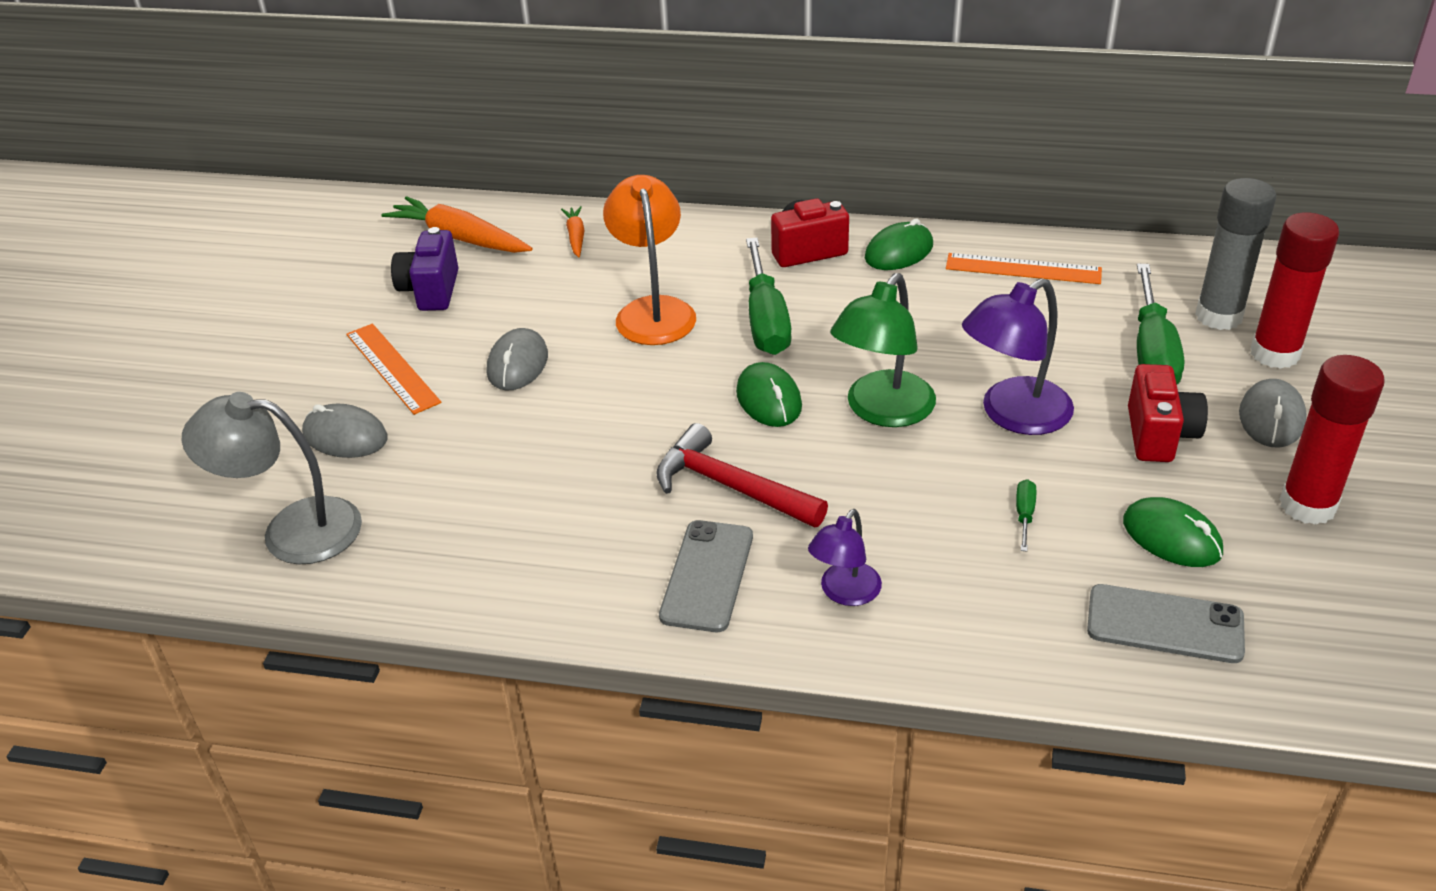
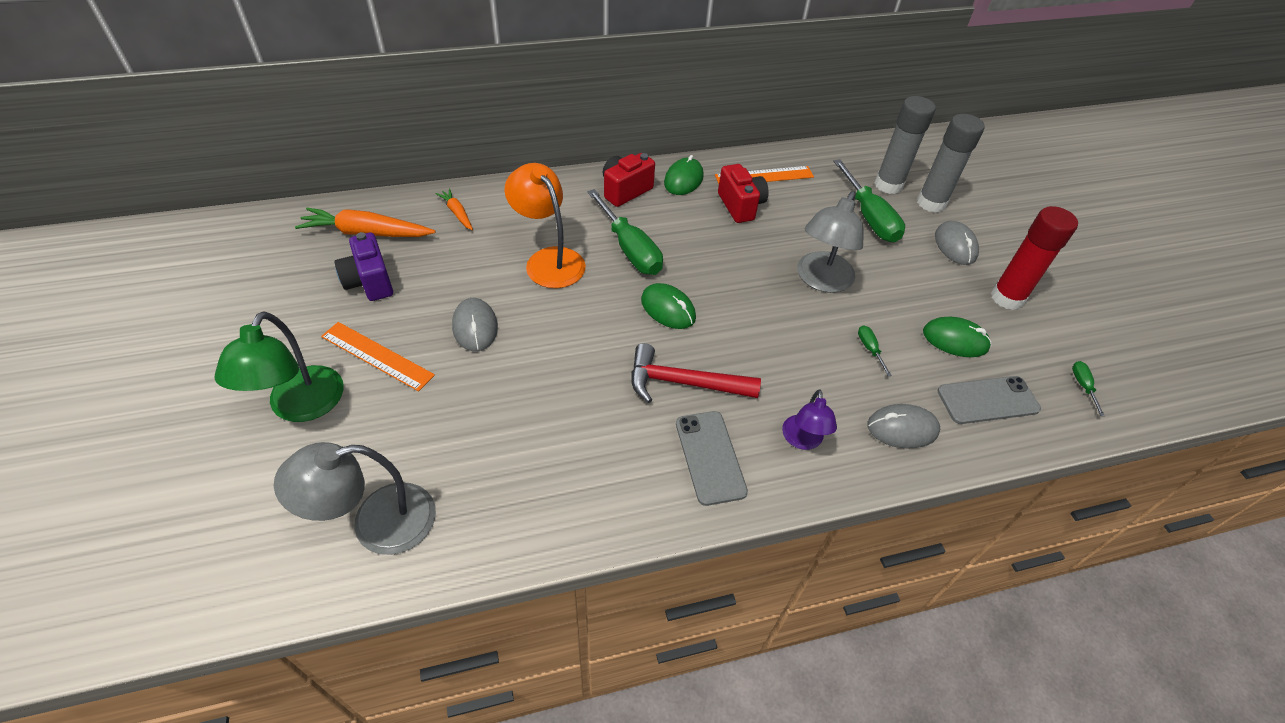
camera: 30 degrees left, 10 degrees up
grey mouse [302,404,388,458] -> grey mouse moved to [867,404,940,449]
green lamp [830,273,936,427] -> green lamp moved to [215,311,344,422]
purple lamp [962,278,1074,435] -> grey lamp [797,191,864,293]
red camera [1128,364,1208,462] -> red camera moved to [718,164,769,223]
red glue stick [1250,212,1339,369] -> grey glue stick [917,114,984,213]
none -> green screwdriver [1072,361,1105,416]

